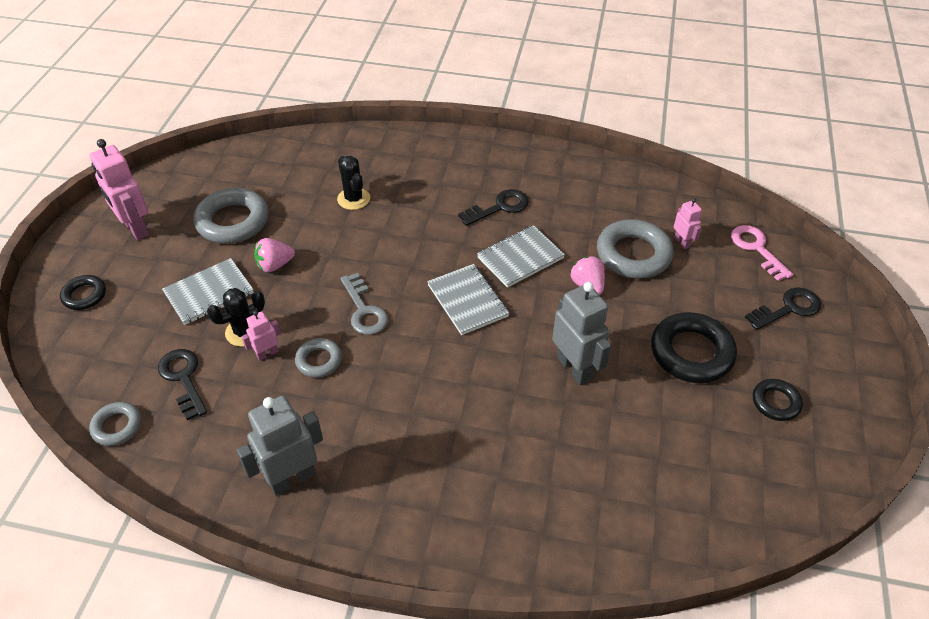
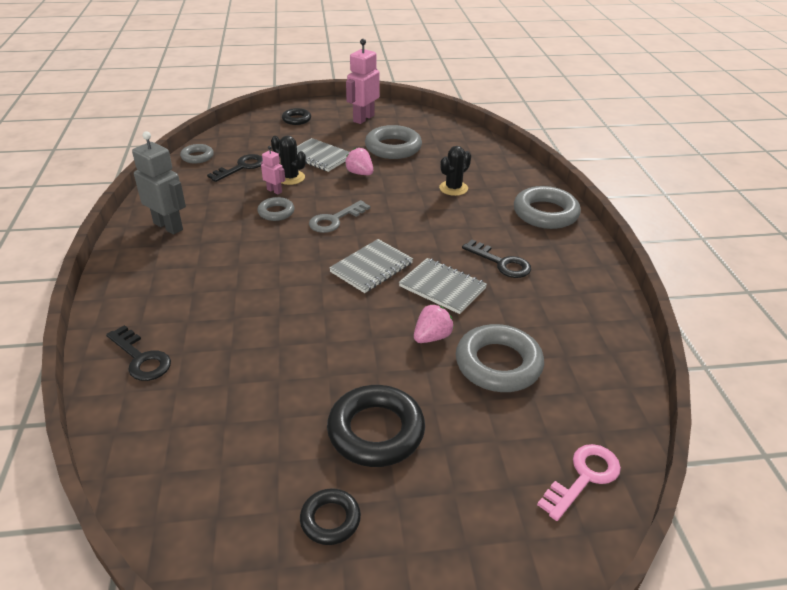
camera: 70 degrees right, 10 degrees down
grey robot [552,282,612,385] -> none
pink robot [674,198,702,249] -> none
black key [745,287,821,330] -> black key moved to [106,325,171,381]
none -> grey ring [514,186,581,229]

